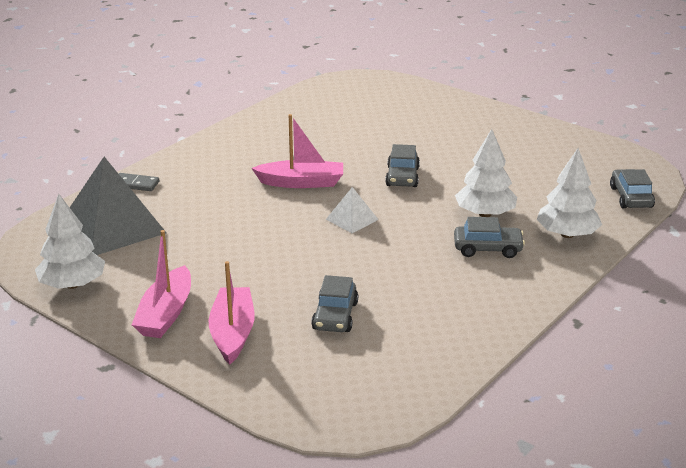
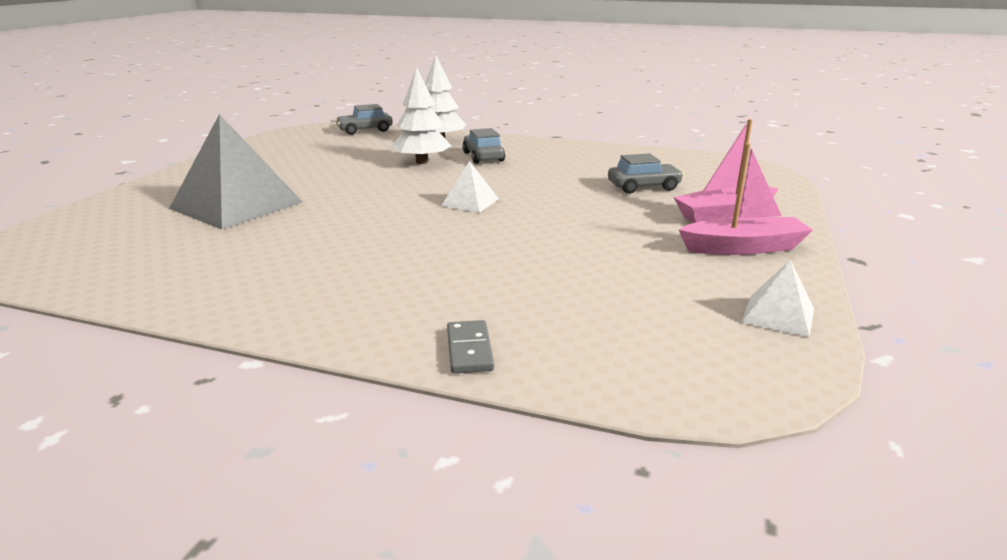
camera: 110 degrees left, 5 degrees down
white tree [35,194,105,289] -> white pyramid [741,259,814,337]
grey pyramid [70,157,166,255] -> grey pyramid moved to [169,114,302,229]
pink boat [252,114,343,188] -> none
grey car [385,144,420,187] -> none

